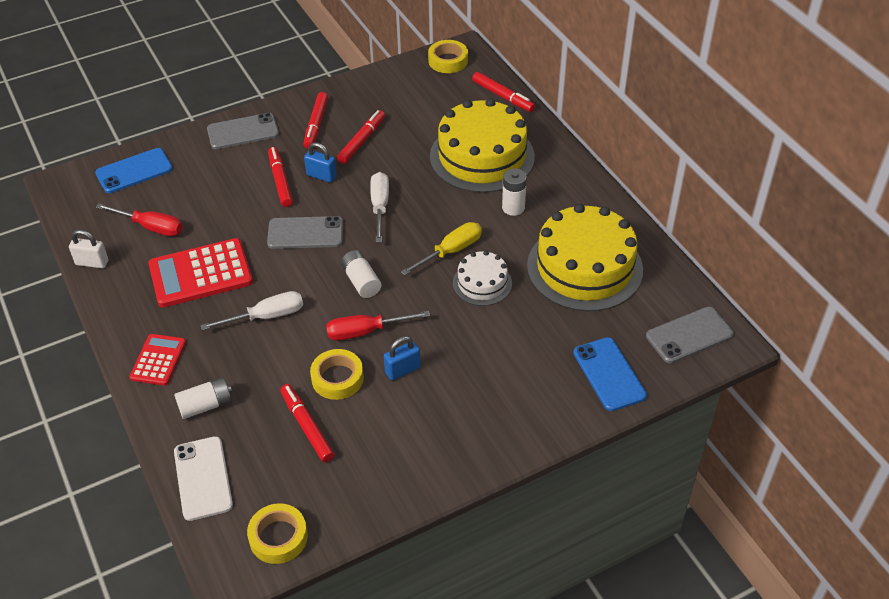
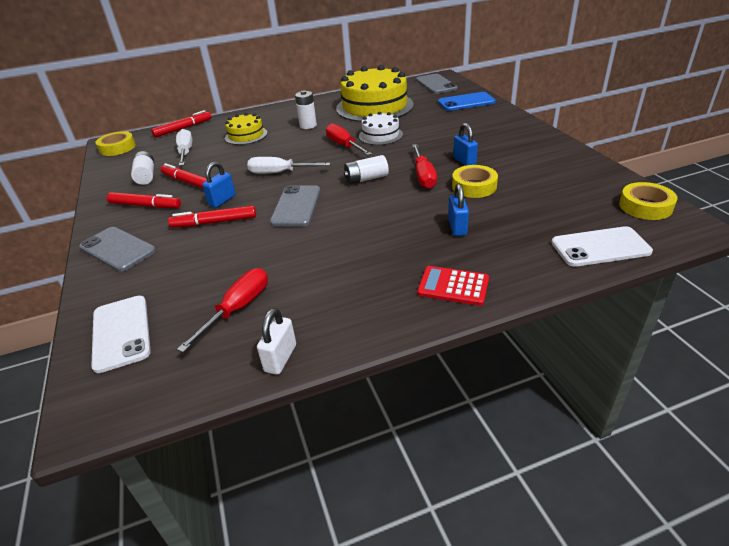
camera: 80 degrees left, 10 degrees down
blue phone [95,148,173,193] -> white phone [91,296,151,373]
red calculator [148,238,253,308] -> none
white battery [174,377,232,419] -> white battery moved to [131,151,154,185]
white screwdriver [200,291,303,331] -> white screwdriver moved to [176,129,193,166]
grey phone [207,113,279,149] -> grey phone turned 45 degrees counterclockwise [79,227,156,272]
red marker [280,384,334,463] -> none
yellow screwdriver [401,222,482,276] -> red screwdriver [326,123,372,155]
yellow cake [430,98,535,193] -> yellow cake [225,113,267,145], size x0.51
none -> blue padlock [448,183,469,236]

